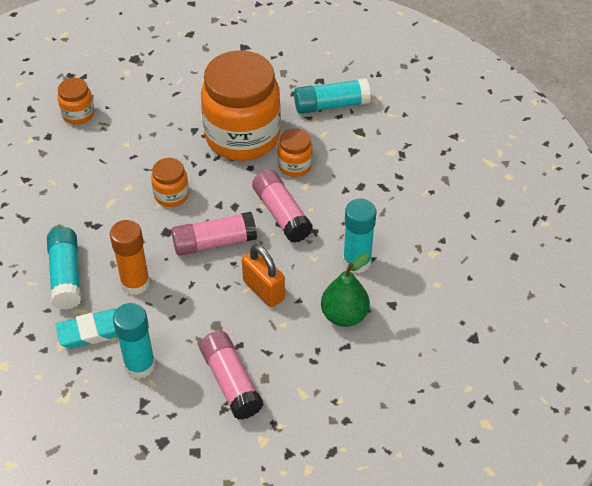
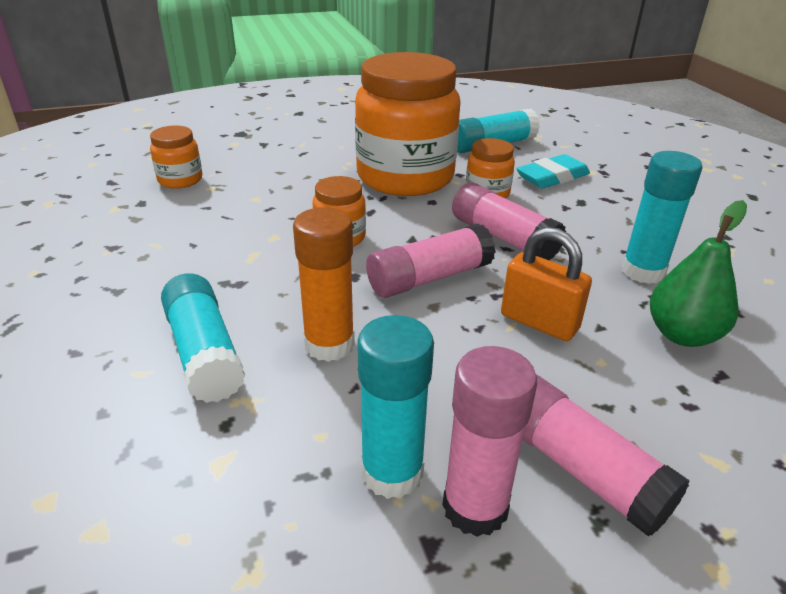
camera: 15 degrees left, 15 degrees down
turquoise eraser [56,309,118,349] -> turquoise eraser moved to [516,154,590,188]
none -> pink glue stick [442,346,537,537]

